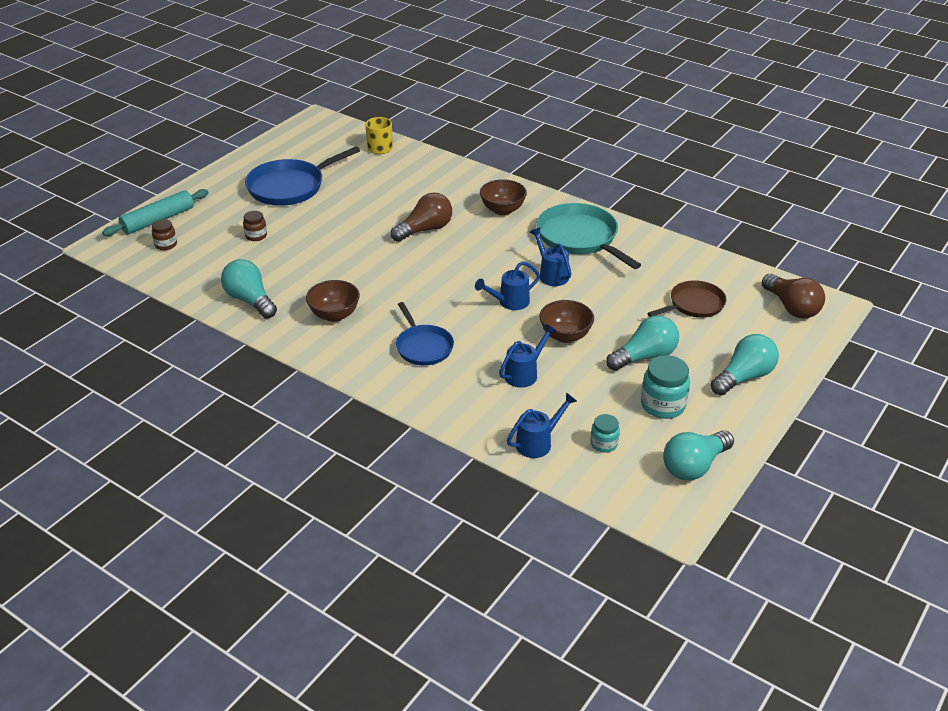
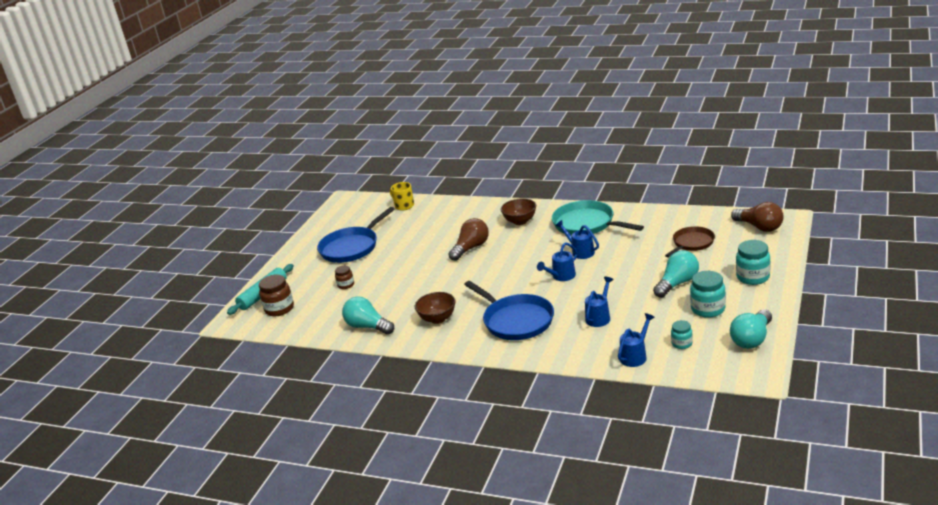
camera: 10 degrees left, 10 degrees down
brown jar [152,219,177,250] -> brown jar [259,274,294,316], size x1.70
blue pan [396,302,454,365] -> blue pan [464,281,554,340], size x1.60
brown bowl [539,300,594,343] -> none
turquoise light bulb [711,334,779,396] -> turquoise jar [736,240,770,285]

